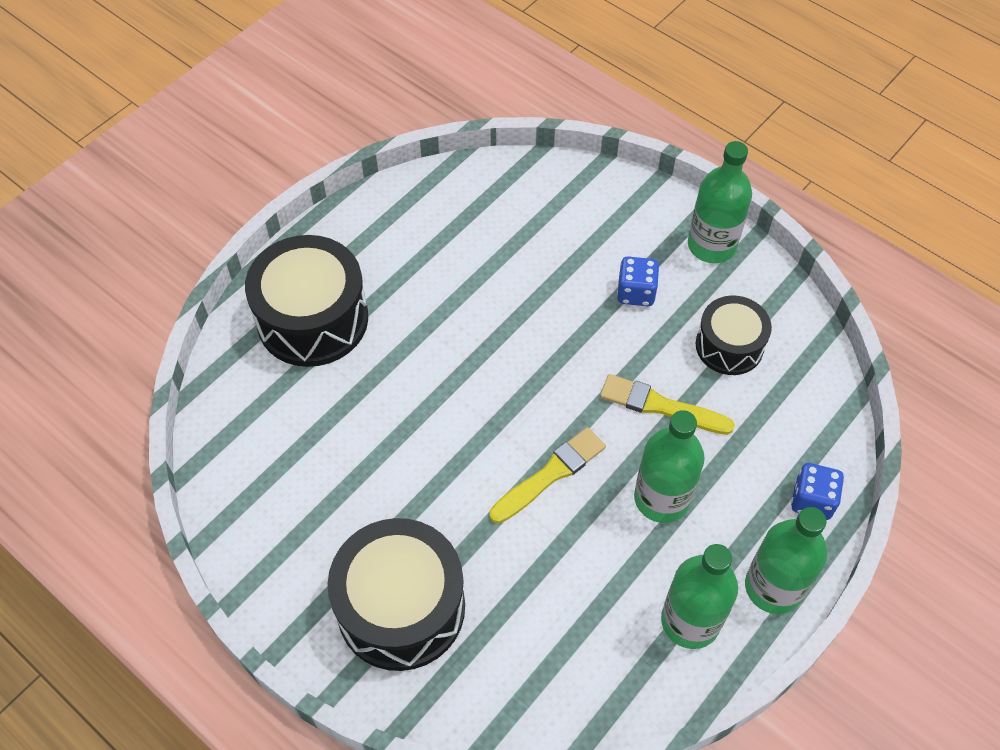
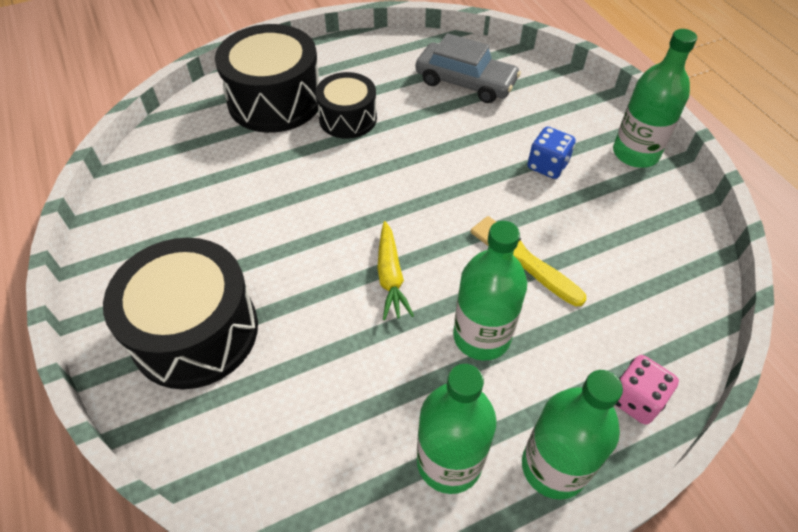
camera: 25 degrees right, 5 degrees down
yellow brush [490,427,606,523] -> yellow carrot [377,221,414,320]
black drum [696,296,772,375] -> black drum moved to [316,72,377,139]
blue dice [791,463,844,520] -> pink dice [616,355,679,425]
none -> grey car [416,33,521,103]

